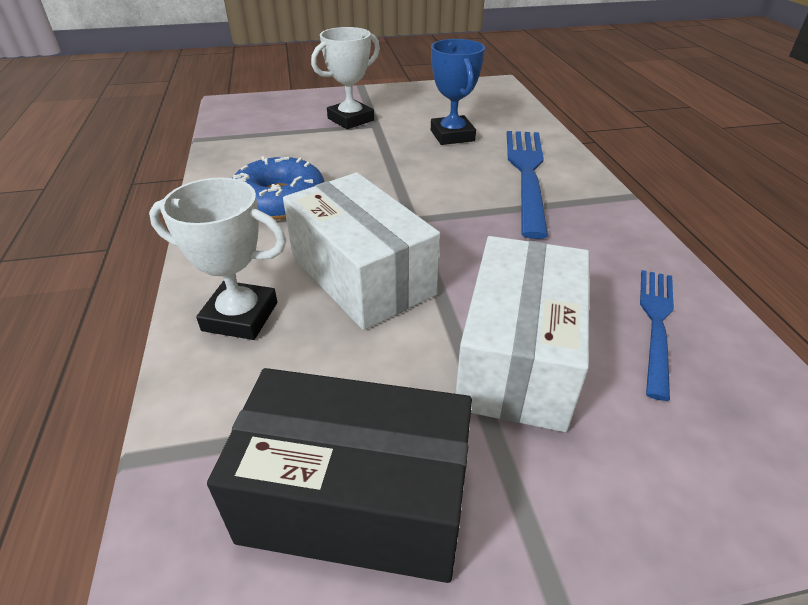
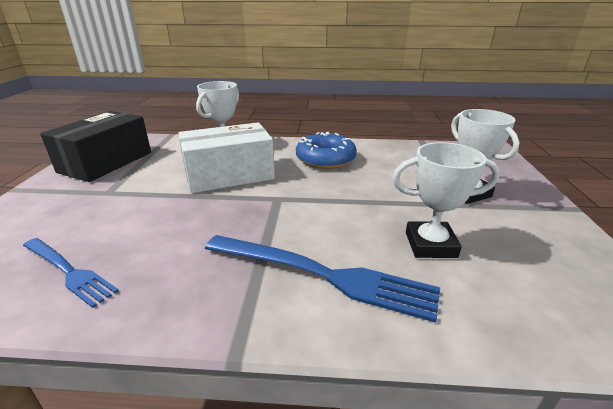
camera: 105 degrees right, 10 degrees down
blue trophy [431,39,485,145] -> white trophy [393,142,500,258]
white box [455,236,589,432] -> none

